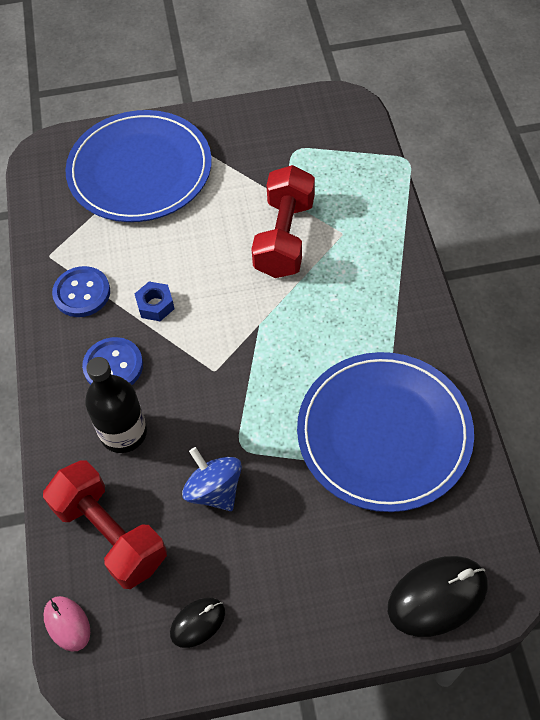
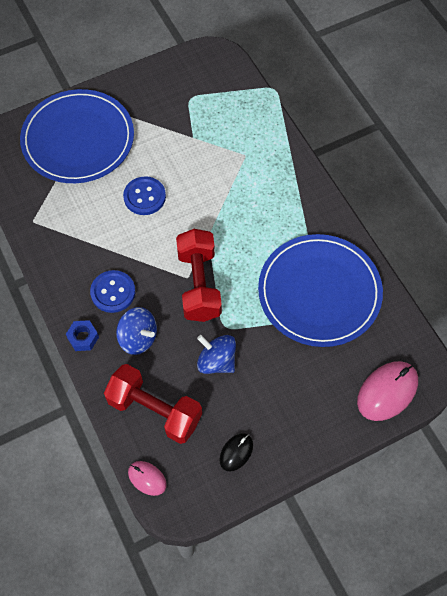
camera: 20 degrees left, 5 degrees up
blue button [52,266,110,317] -> blue button moved to [123,176,166,215]
black bottle [85,357,147,453] -> blue spinning top [116,307,157,355]
blue nut [135,282,174,321] -> blue nut moved to [66,320,99,351]
red dumbbell [251,165,315,278] -> red dumbbell moved to [176,229,222,322]
black mouse [388,556,488,637] -> pink mouse [357,361,418,421]

